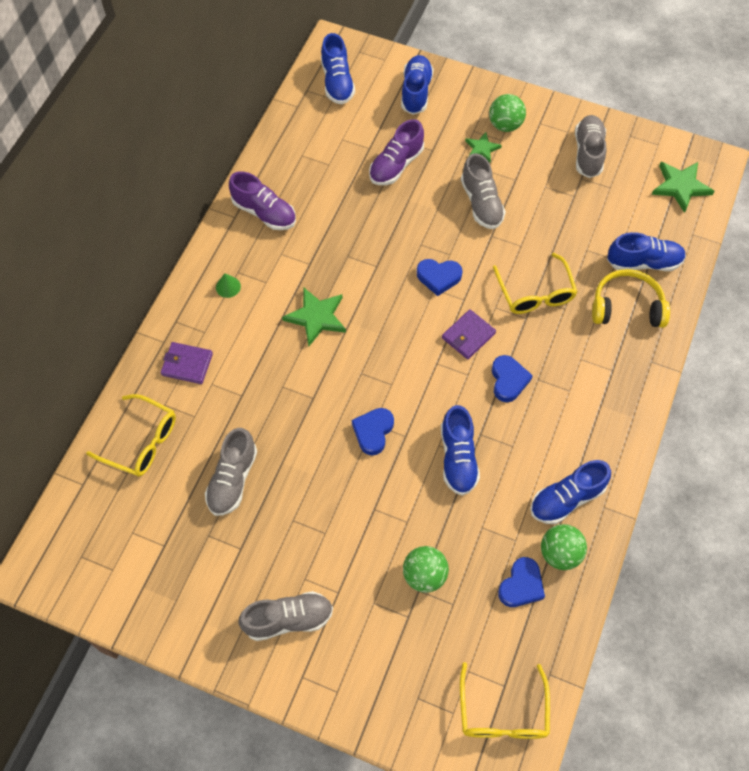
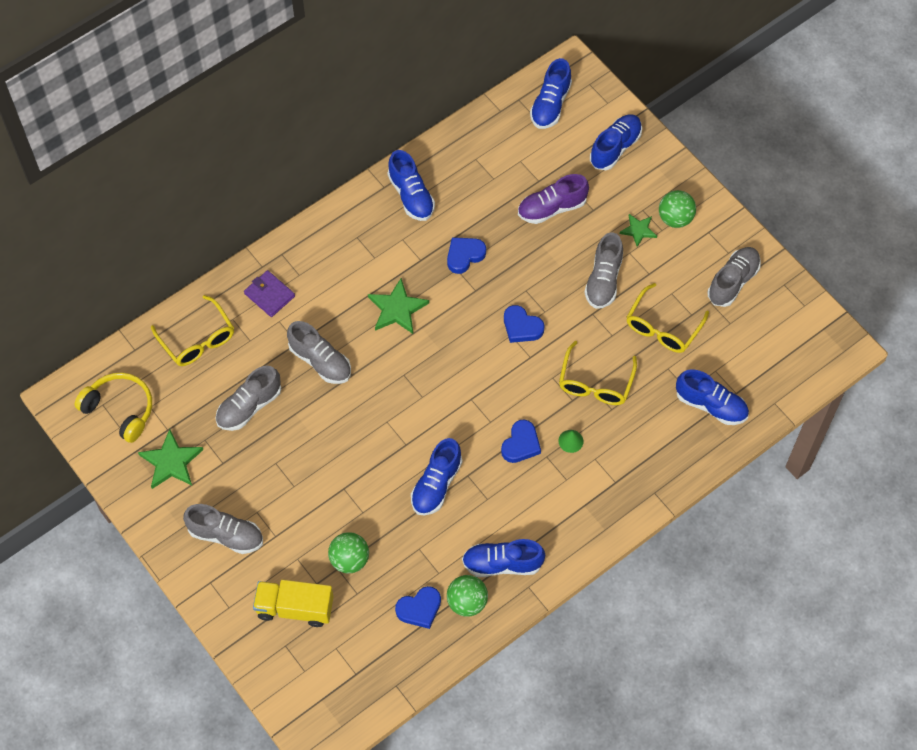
camera: 30 degrees right, 0 degrees up
green cone [216,273,241,298] -> green cone moved to [558,430,584,453]
purple shoe [229,171,296,230] -> blue shoe [388,150,435,221]
blue heart [352,408,394,455] -> blue heart moved to [447,237,486,274]
purple wallet [442,309,496,359] -> none
yellow glasses [460,662,550,739] -> yellow glasses moved to [627,283,709,353]
yellow headphones [592,269,670,328] -> yellow headphones moved to [75,373,152,443]
green star [651,162,714,213] -> green star moved to [138,429,203,489]
none -> yellow truck [253,580,334,627]
none -> grey shoe [287,321,351,384]

